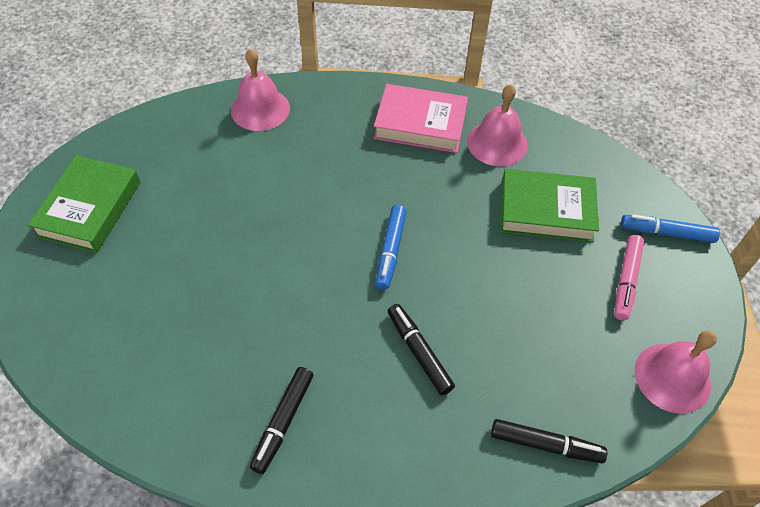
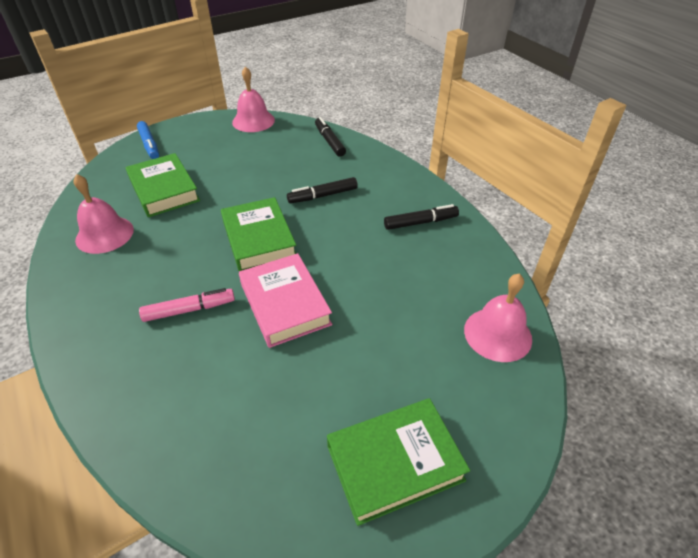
camera: 125 degrees left, 10 degrees down
pink bell [231,48,290,131] -> pink bell moved to [464,274,532,362]
pink book [374,84,468,153] -> pink book moved to [239,253,332,348]
blue marker [376,205,407,290] -> green book [221,197,296,271]
black marker [388,304,455,395] -> black marker turned 45 degrees clockwise [287,177,358,203]
pink marker [614,235,644,320] -> pink marker moved to [139,288,235,322]

